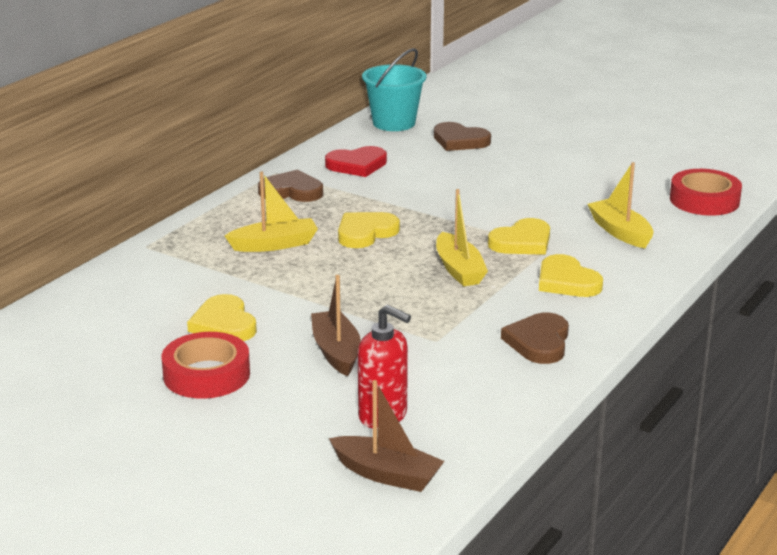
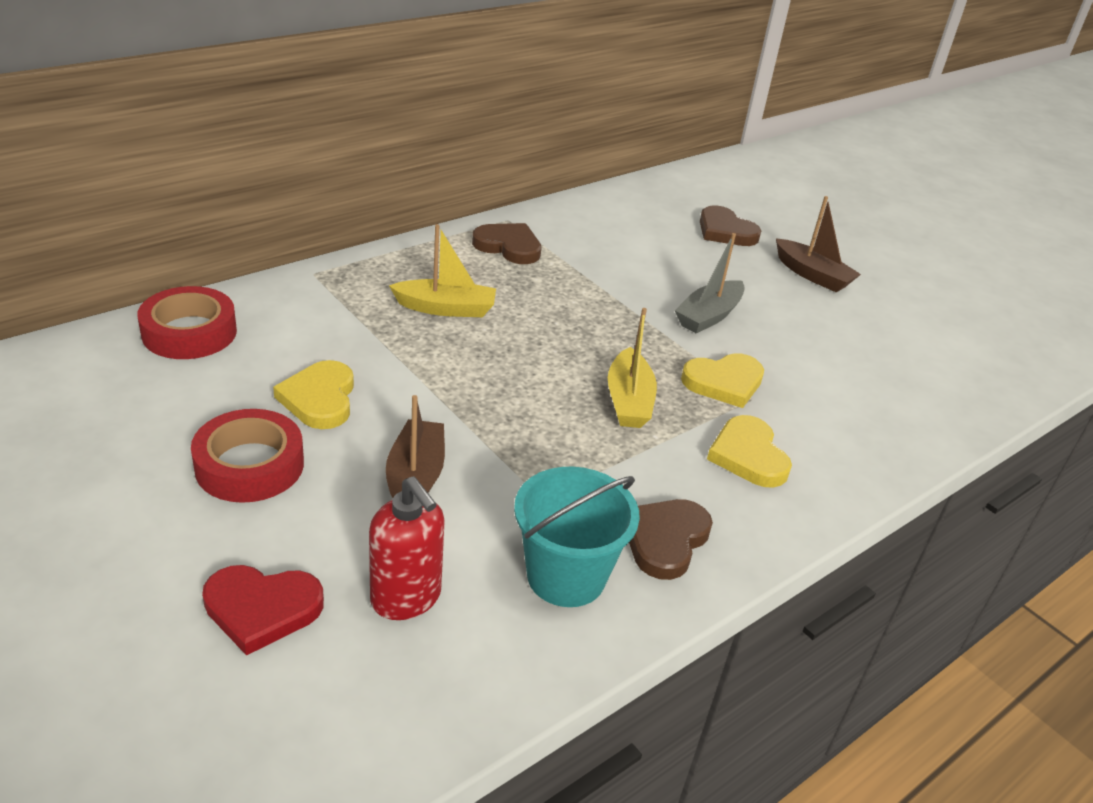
camera: 15 degrees right, 10 degrees up
red heart [325,146,387,177] -> red heart moved to [202,565,324,655]
brown boat [329,380,444,492] -> brown boat moved to [776,196,861,292]
yellow heart [338,212,400,248] -> none
turquoise bucket [362,48,426,131] -> turquoise bucket moved to [514,467,640,607]
yellow boat [587,162,653,248] -> none
red tape [670,169,742,216] -> red tape moved to [137,286,237,359]
none -> grey boat [675,233,745,333]

